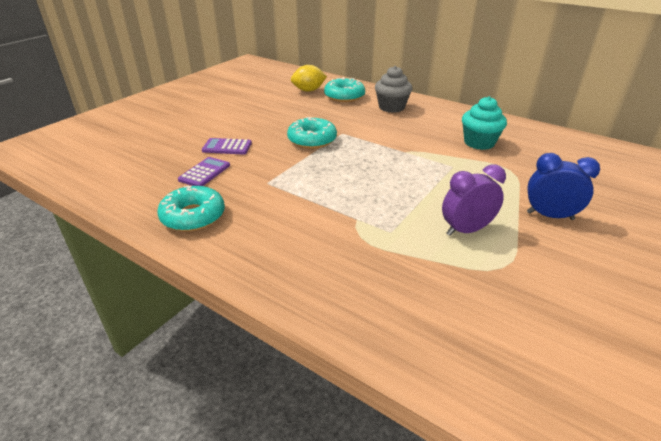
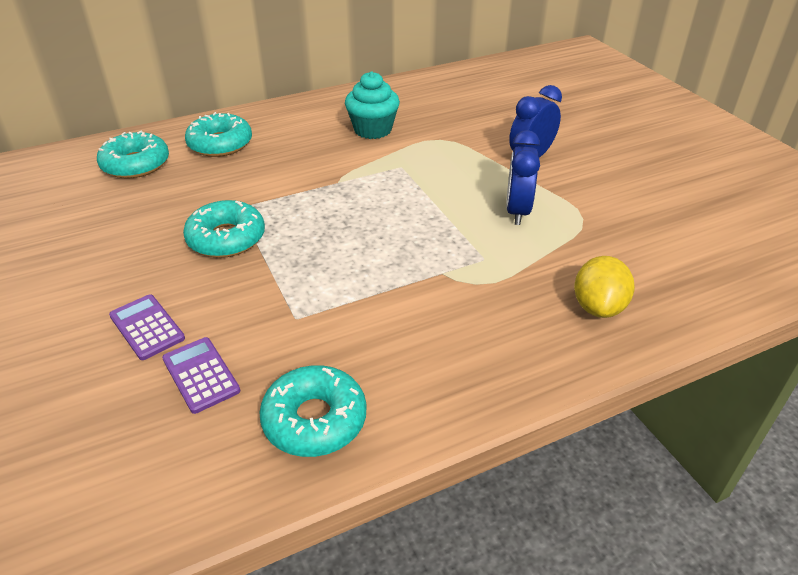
camera: 60 degrees left, 5 degrees up
purple calculator [202,138,252,155] -> purple calculator turned 105 degrees clockwise [109,294,185,360]
yellow lemon [291,65,327,92] -> yellow lemon moved to [574,256,635,318]
grey cupcake [375,66,412,113] -> turquoise donut [185,112,252,157]
purple clock [442,164,506,236] -> blue clock [506,130,540,225]

